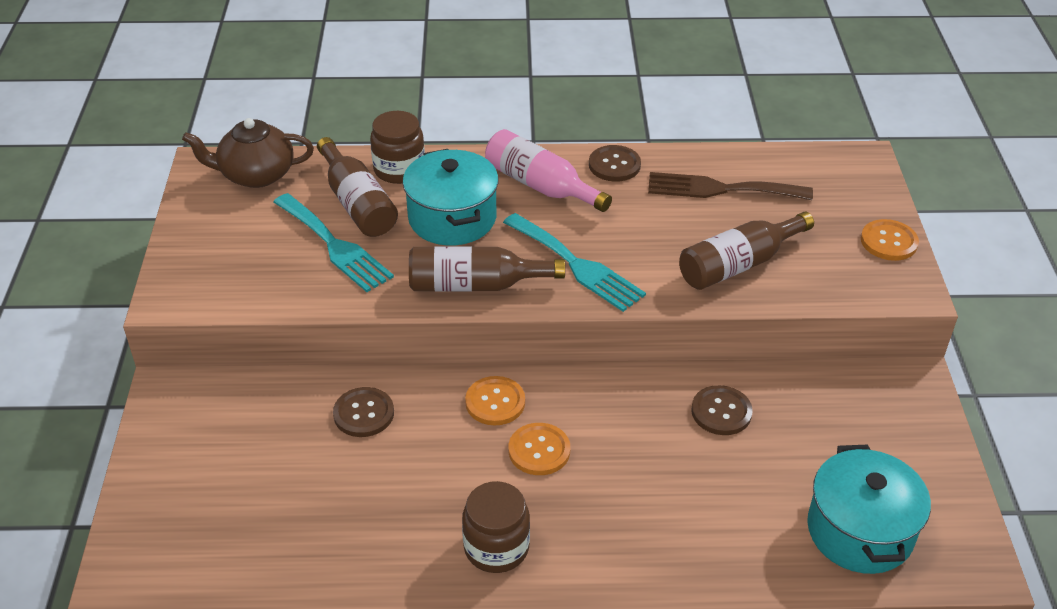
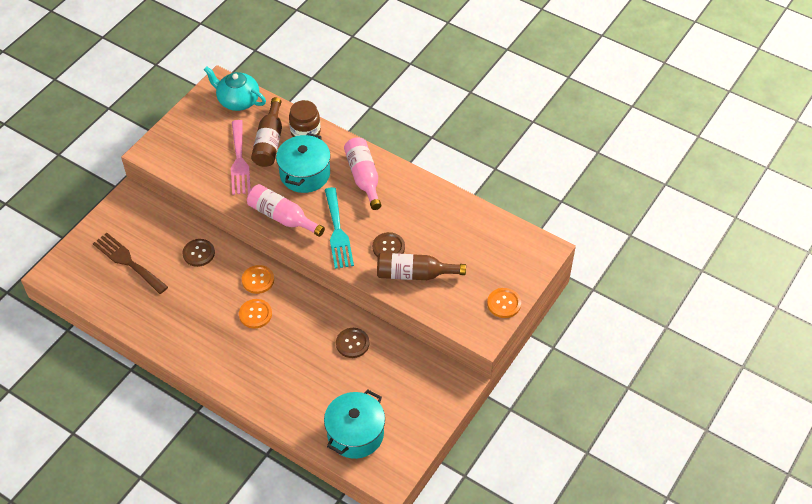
camera: 35 degrees right, 10 degrees up
brown teapot [182,118,314,188] -> turquoise teapot [204,66,266,111]
turquoise fork [274,193,394,292] -> pink fork [231,120,251,195]
brown bottle [409,246,565,292] -> pink bottle [247,184,325,237]
brown jar [462,481,530,573] -> none
brown button [589,145,641,182] -> brown button moved to [372,232,405,257]
brown fork [648,172,813,200] -> brown fork moved to [93,233,168,294]

